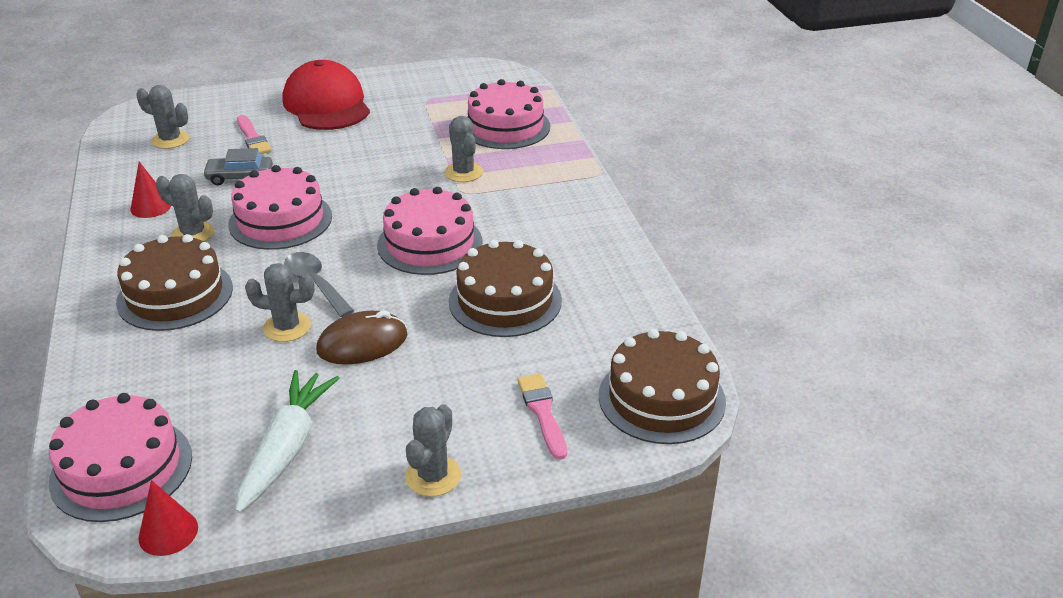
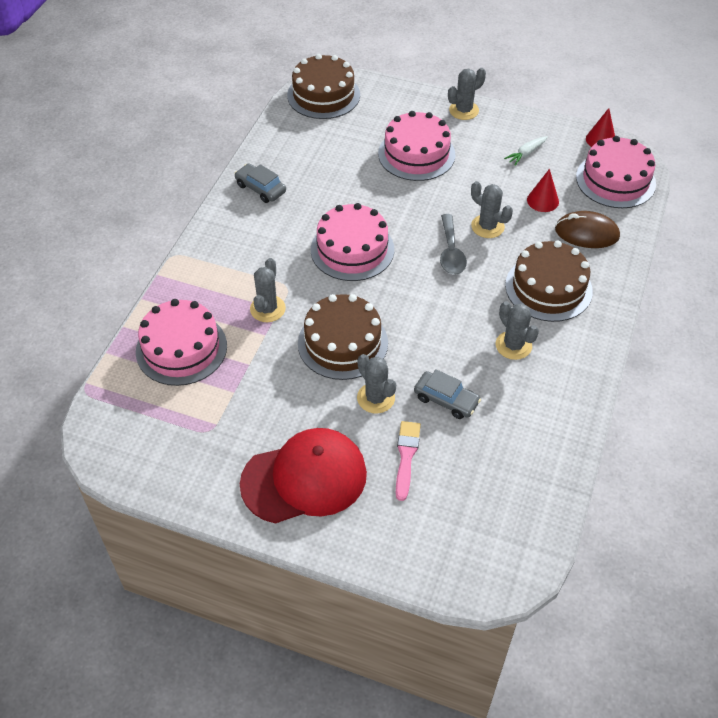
camera: 145 degrees left, 15 degrees up
red cone [130,162,171,218] -> red cone moved to [527,169,559,212]
grey cactus [136,85,189,149] -> grey cactus moved to [357,354,396,414]
pink cake [228,165,332,250] -> pink cake moved to [378,111,455,181]
white carrot [236,370,339,513] -> white carrot [504,136,548,166], size x0.51
red cap [283,60,370,130] -> red cap turned 120 degrees counterclockwise [240,428,367,524]
brown mouse [316,311,408,365] -> brown mouse moved to [555,211,620,248]
brown cake [449,240,562,337] -> brown cake moved to [298,294,388,380]
pink brush [518,373,567,460] -> none
none -> grey car [234,163,286,203]

